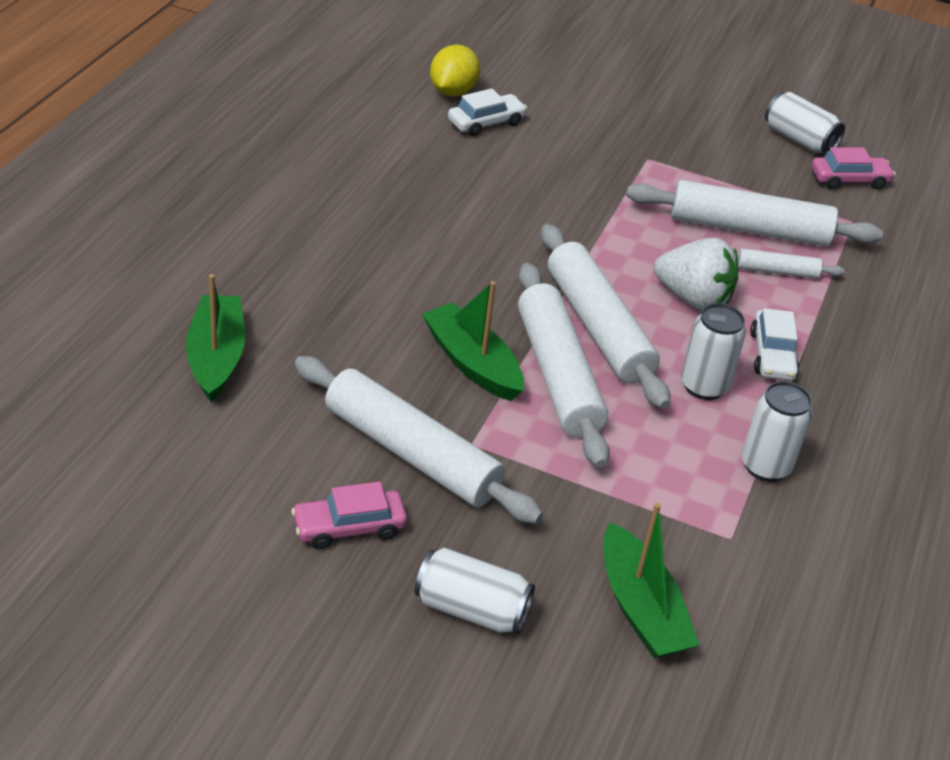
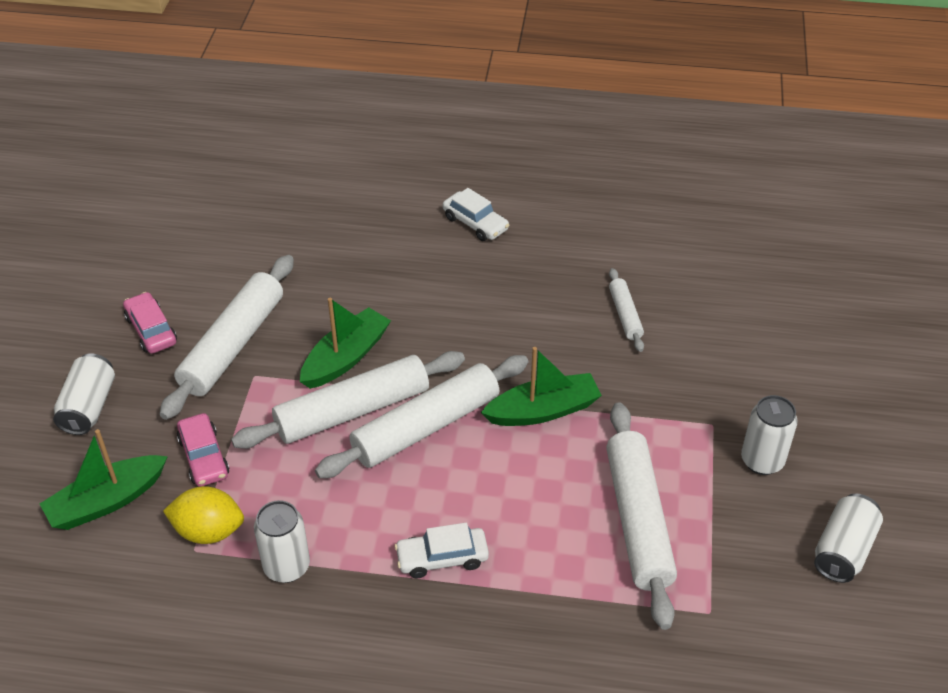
camera: 80 degrees right, 5 degrees up
green boat [186,274,245,402] -> green boat moved to [481,347,602,426]
yellow lemon [430,45,480,96] -> yellow lemon moved to [163,486,244,544]
white car [448,88,527,136] -> white car moved to [443,188,509,241]
white strawberry [654,238,738,311] -> none
white can [681,303,746,400] -> white can moved to [741,395,798,475]
white rolling pin [737,248,845,279] -> white rolling pin moved to [609,268,644,352]
pink car [811,147,895,190] -> pink car moved to [177,413,229,487]

